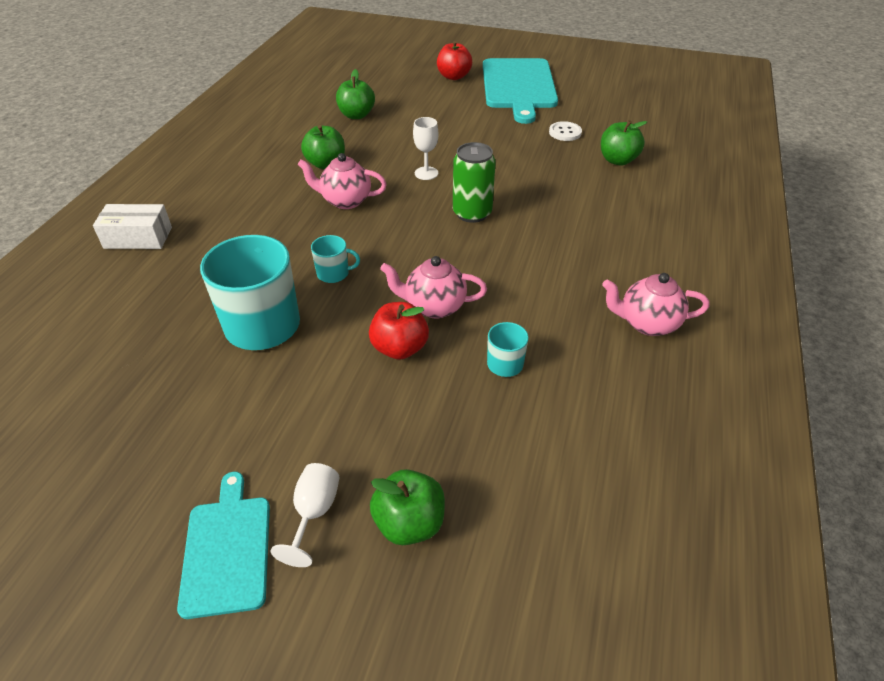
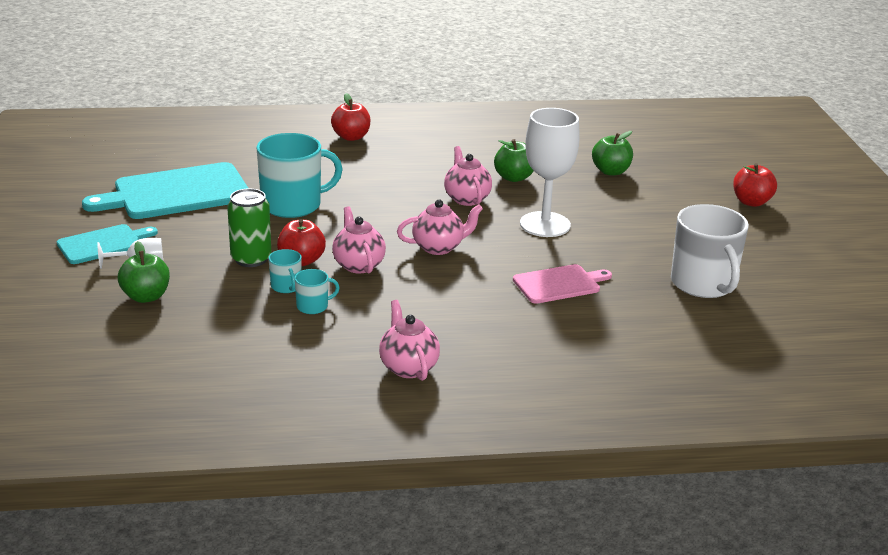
camera: 65 degrees right, 15 degrees down
white box [93,204,172,249] -> red apple [331,93,370,141]
turquoise mug [311,235,360,283] -> turquoise mug moved to [269,249,302,293]
white goblet [413,117,439,180] -> white goblet [520,108,580,237], size x2.06
green can [453,142,496,223] -> green can moved to [227,188,271,267]
turquoise cutting board [483,58,558,124] -> turquoise cutting board moved to [82,162,249,219]
white button [549,121,582,141] -> white mug [671,204,749,298]
green apple [601,120,647,165] -> none
none -> pink teapot [397,199,483,255]
none -> pink cutting board [513,264,612,304]

